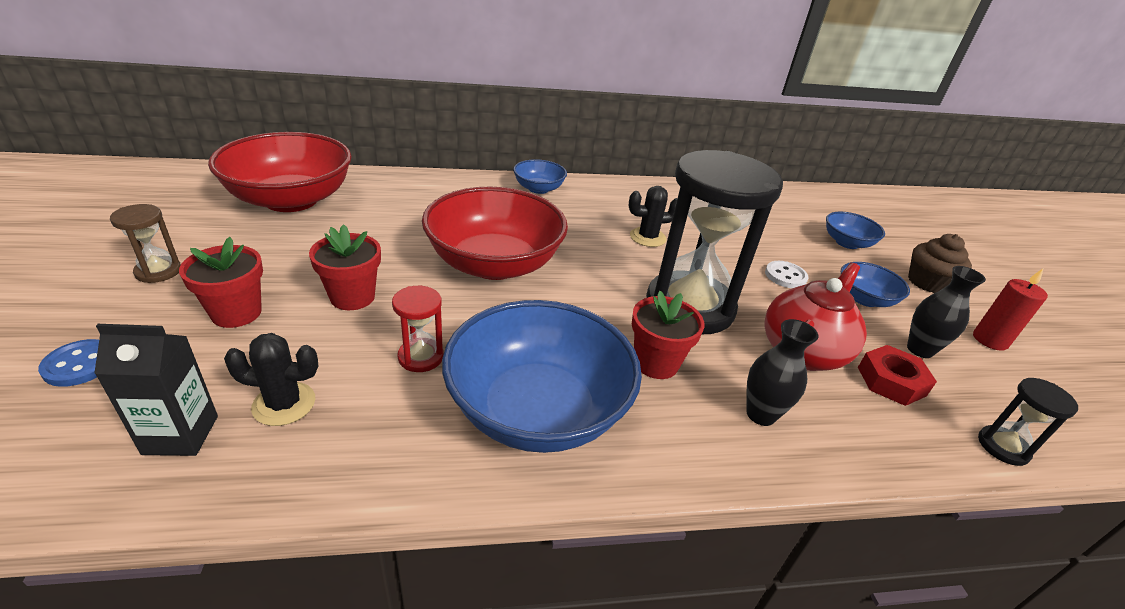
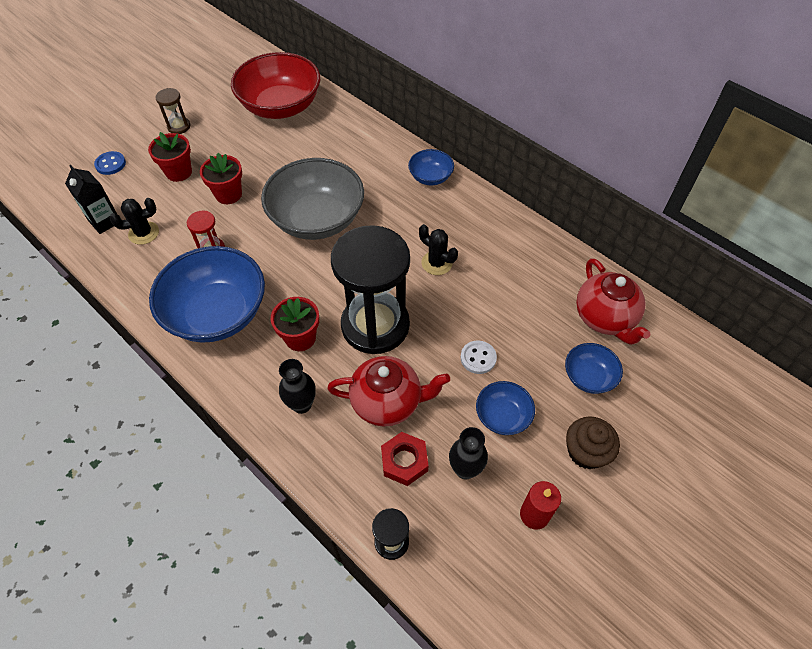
camera: 55 degrees right, 20 degrees up
black cactus [224,333,318,426] -> black cactus turned 75 degrees counterclockwise [110,198,159,245]
red bowl [422,187,568,280] -> grey bowl [261,158,364,240]
none -> red teapot [576,258,651,345]

